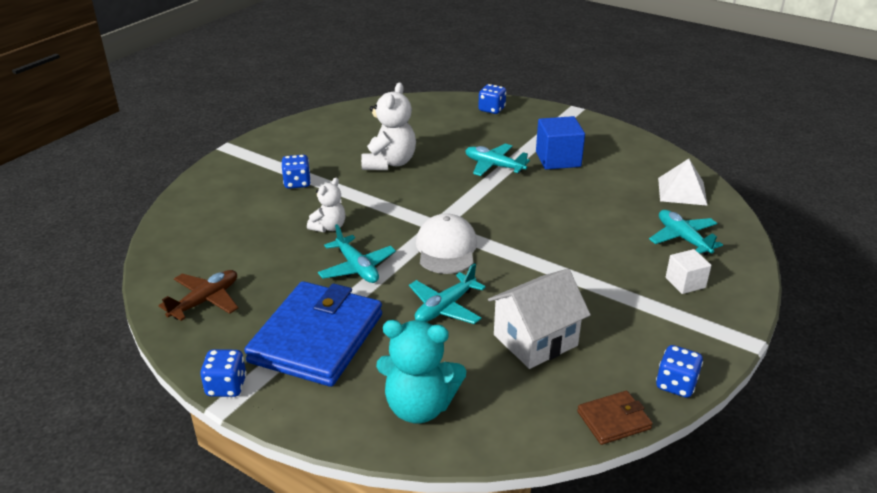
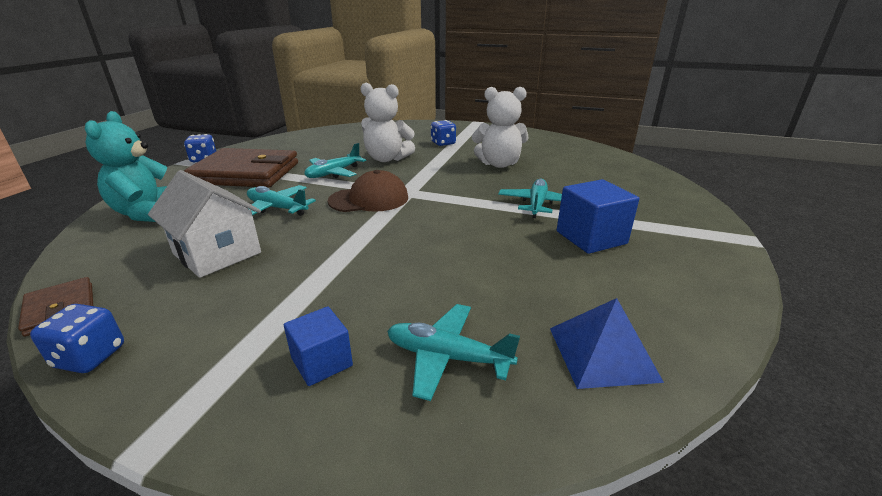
camera: 75 degrees right, 5 degrees down
brown plane [158,270,238,321] -> none
blue wallet [244,281,382,387] -> brown wallet [184,148,298,188]
white teddy bear [307,178,346,232] -> white teddy bear [360,83,415,162], size x1.68
white cap [416,213,477,274] -> brown cap [328,170,408,212]
blue dice [478,84,506,114] -> none
turquoise plane [649,210,723,256] -> turquoise plane turned 120 degrees counterclockwise [387,304,520,401]
white pyramid [658,159,708,206] -> blue pyramid [550,298,664,389]
white cube [666,249,711,294] -> blue cube [284,306,353,386]

